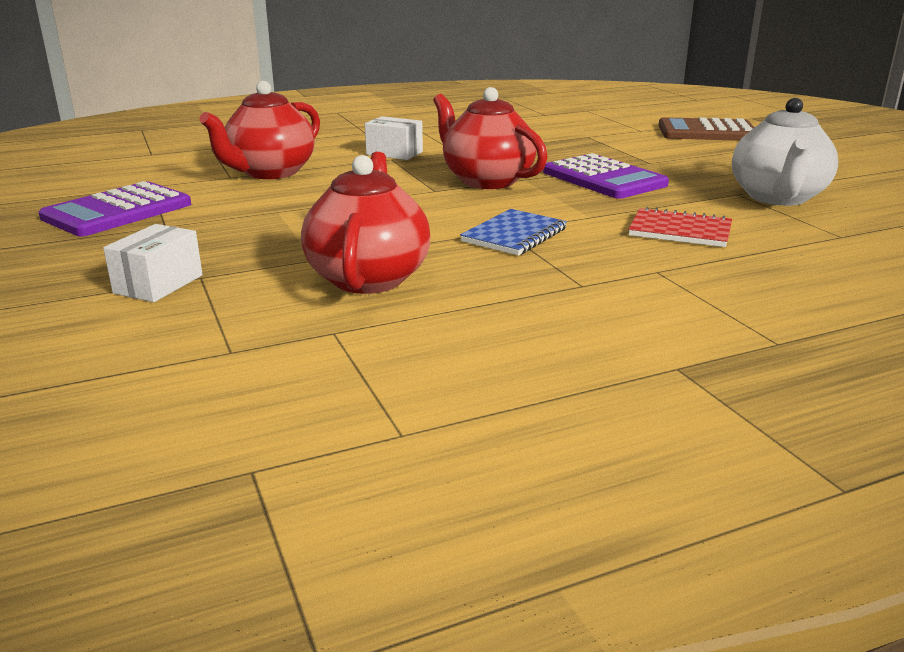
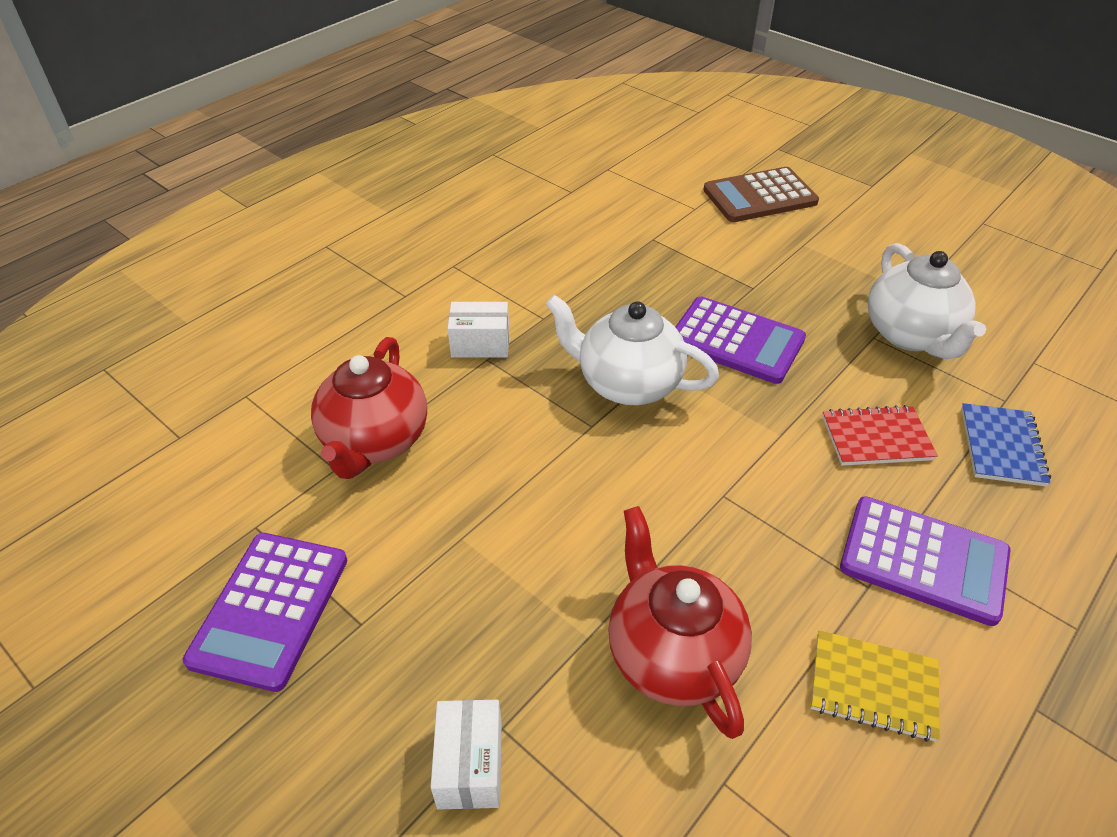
camera: 25 degrees left, 20 degrees up
red teapot [433,87,548,189] -> white teapot [546,295,719,405]
blue notebook [460,209,567,256] -> blue notebook moved to [961,403,1051,487]
none -> yellow notebook [811,630,940,742]
none -> purple calculator [840,496,1011,626]

